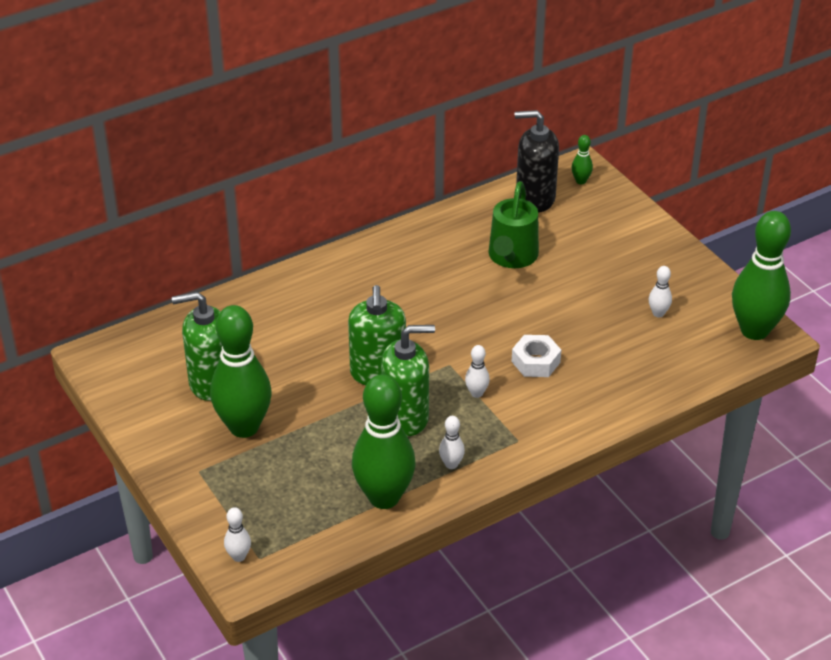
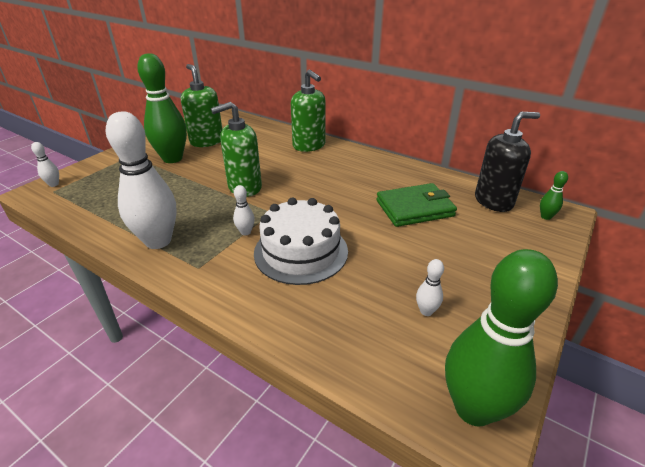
camera: 65 degrees right, 5 degrees down
green bowling pin [352,374,416,509] -> none
green soap dispenser [381,325,435,436] -> green soap dispenser moved to [291,70,326,152]
white bowling pin [439,416,465,469] -> white bowling pin [106,111,177,249], size x2.41
green watering can [488,181,539,268] -> green wallet [376,183,457,227]
white nut [512,335,561,377] -> white cake [254,198,348,285]
black soap dispenser [515,110,559,213] -> black soap dispenser turned 90 degrees clockwise [475,112,540,212]

